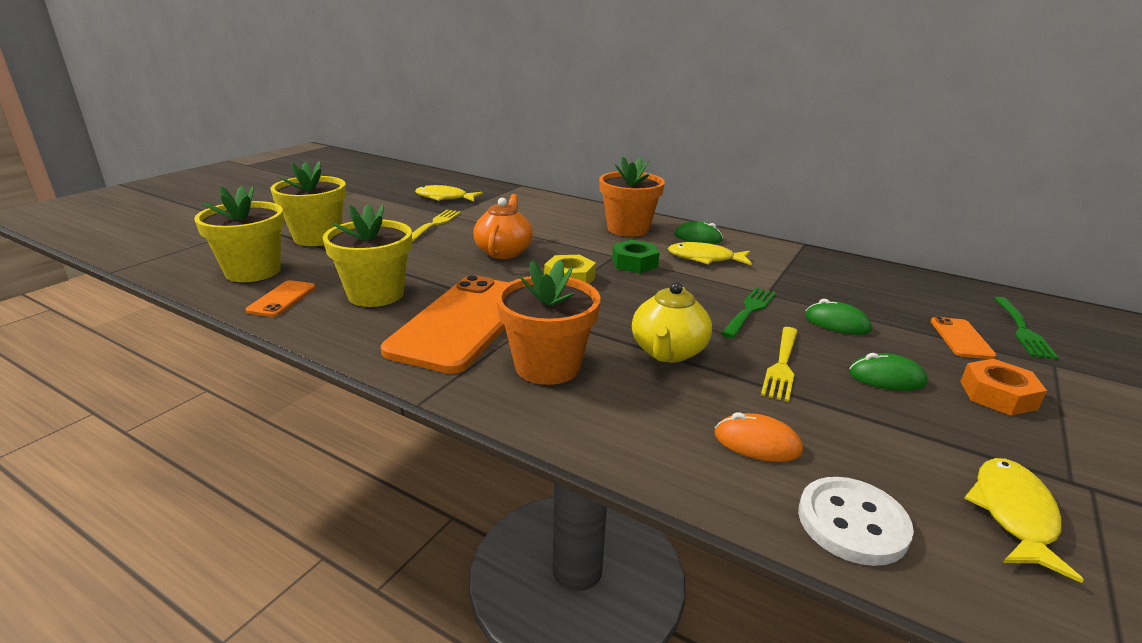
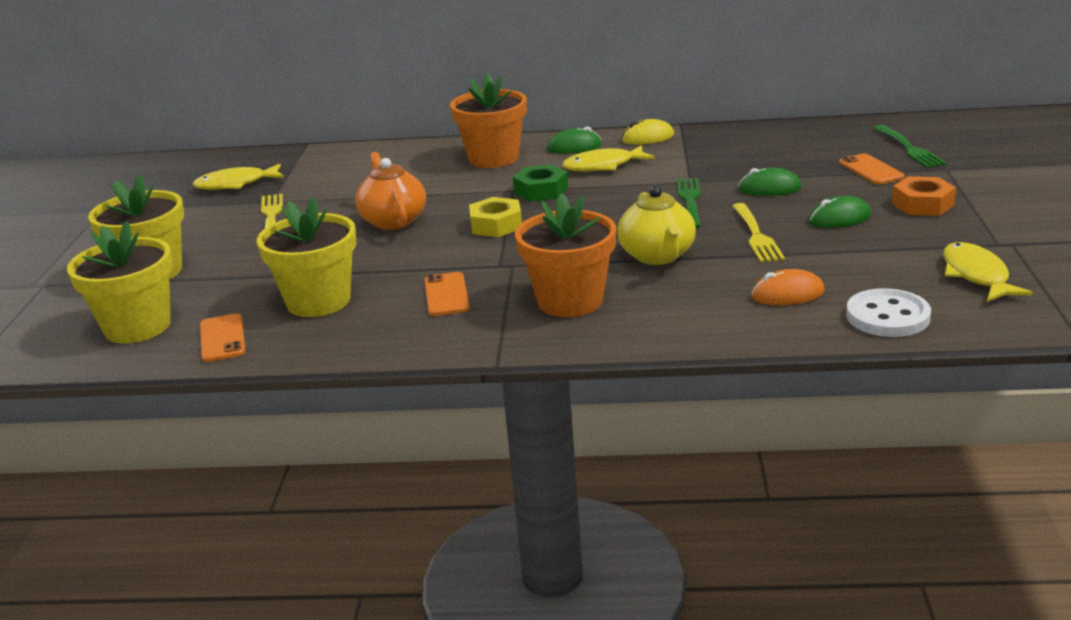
camera: 25 degrees left, 0 degrees up
orange phone [381,275,509,374] -> orange phone [424,272,469,316], size x0.43
none -> yellow mouse [621,119,674,145]

